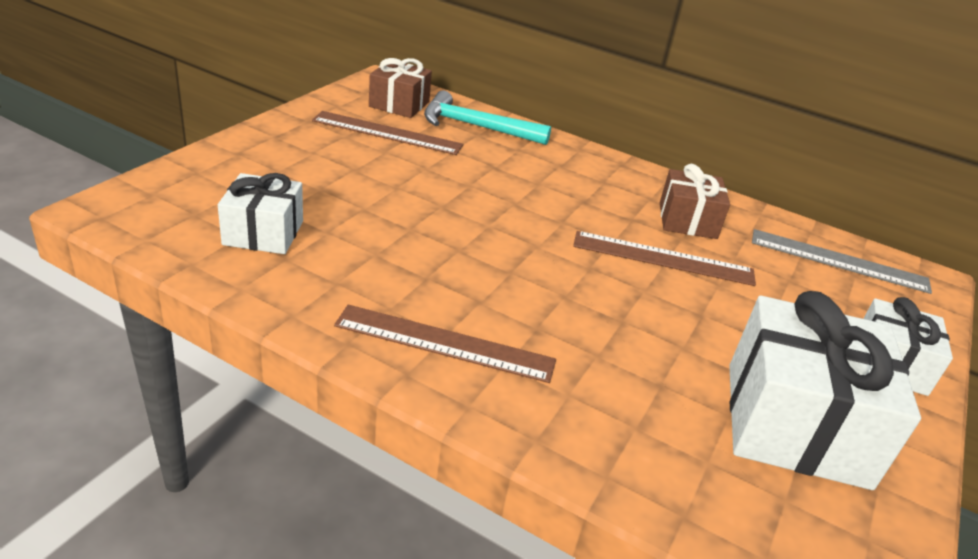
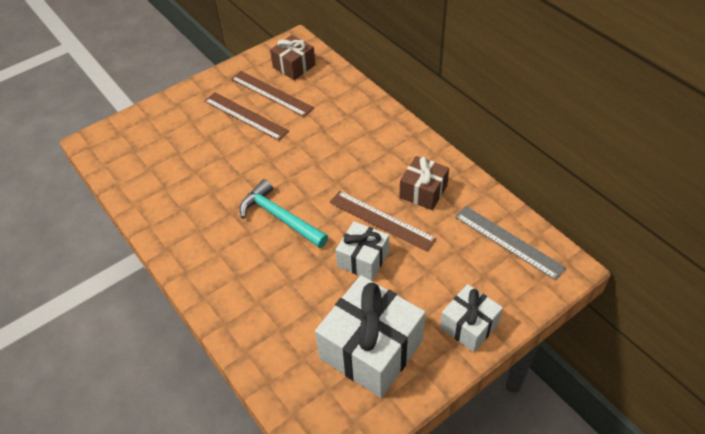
camera: 30 degrees right, 15 degrees up
white gift [218,173,303,254] -> white gift moved to [336,221,389,281]
brown ruler [334,304,556,383] -> brown ruler moved to [204,92,289,141]
turquoise hammer [424,90,551,145] -> turquoise hammer moved to [239,179,328,248]

